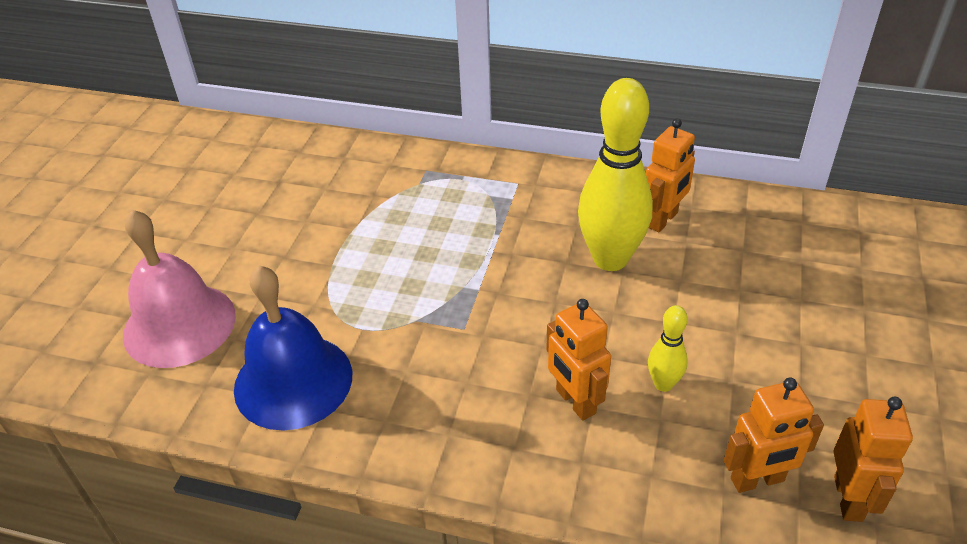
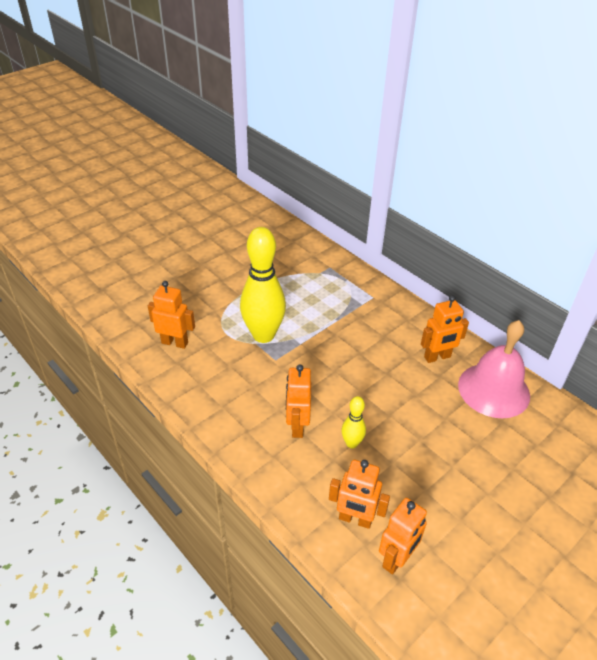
camera: 30 degrees right, 0 degrees up
pink bell [123,210,236,368] -> pink bell moved to [458,320,530,418]
blue bell [234,265,352,431] -> orange robot [148,281,195,349]
yellow bowling pin [578,78,653,271] -> yellow bowling pin moved to [240,227,286,343]

